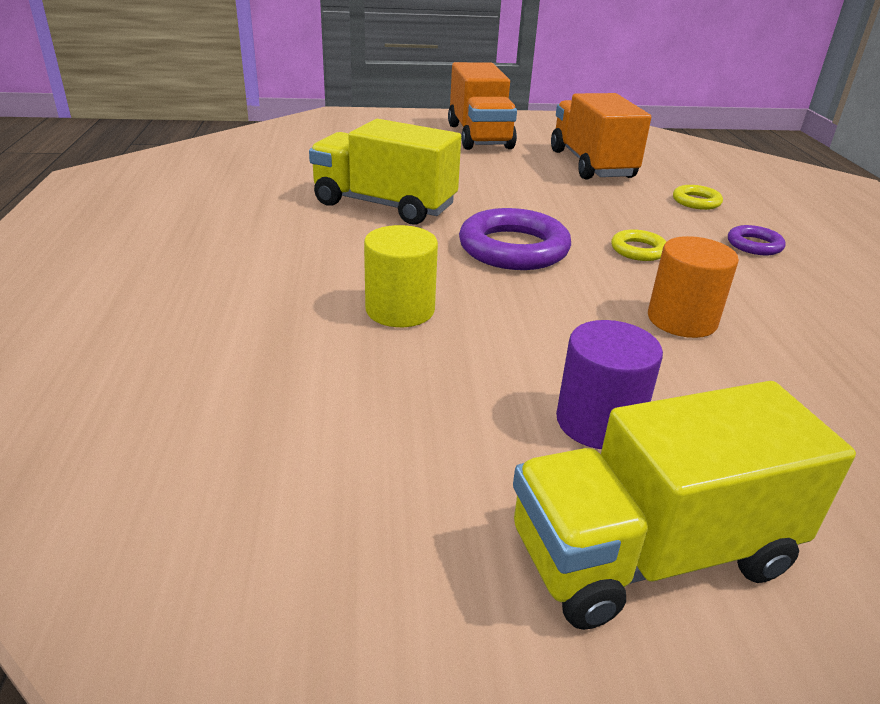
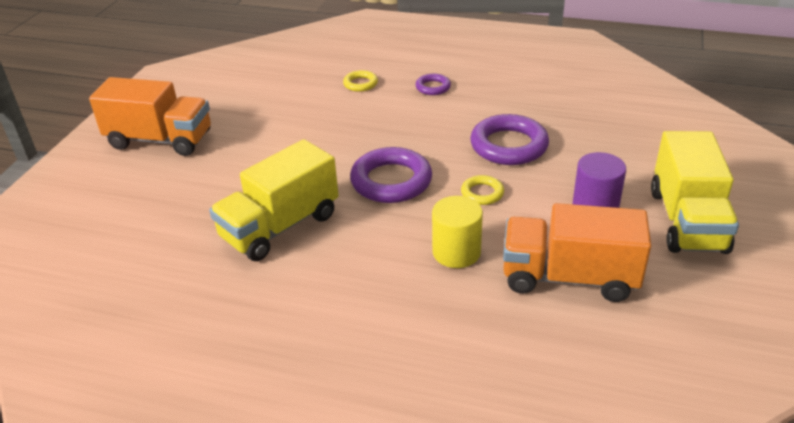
camera: 65 degrees left, 5 degrees up
orange truck [551,93,651,179] -> orange truck moved to [503,203,651,302]
yellow ring [611,229,666,261] -> yellow ring moved to [461,175,504,205]
orange cylinder [648,236,739,338] -> purple ring [470,114,549,165]

